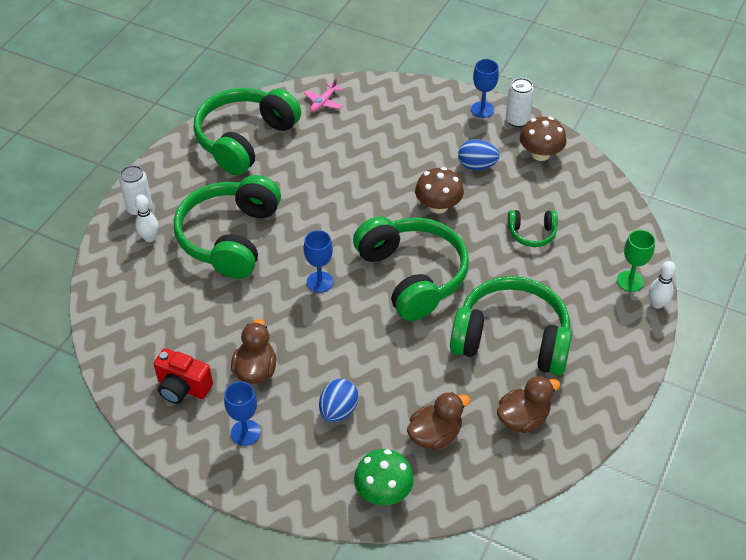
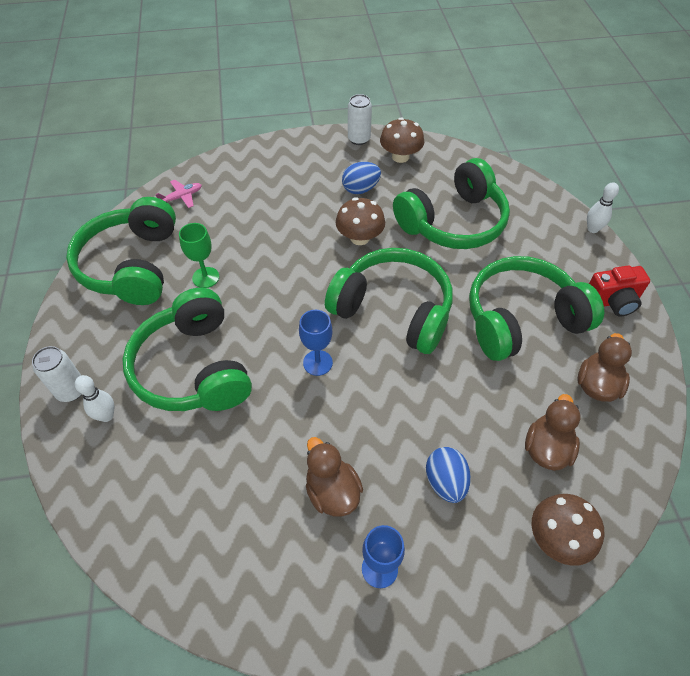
camera: 35 degrees left, 5 degrees up
red camera [154,348,213,404] -> red camera moved to [589,265,650,317]
pink plane [304,78,343,112] -> pink plane turned 120 degrees counterclockwise [155,180,202,208]
green mushroom [354,449,414,506] -> brown mushroom [532,494,604,566]
blue goblet [471,59,499,118] -> none
green headphones [507,210,558,247] -> green headphones [393,158,510,249], size x2.17
green goblet [617,230,655,292] -> green goblet moved to [179,223,219,288]

